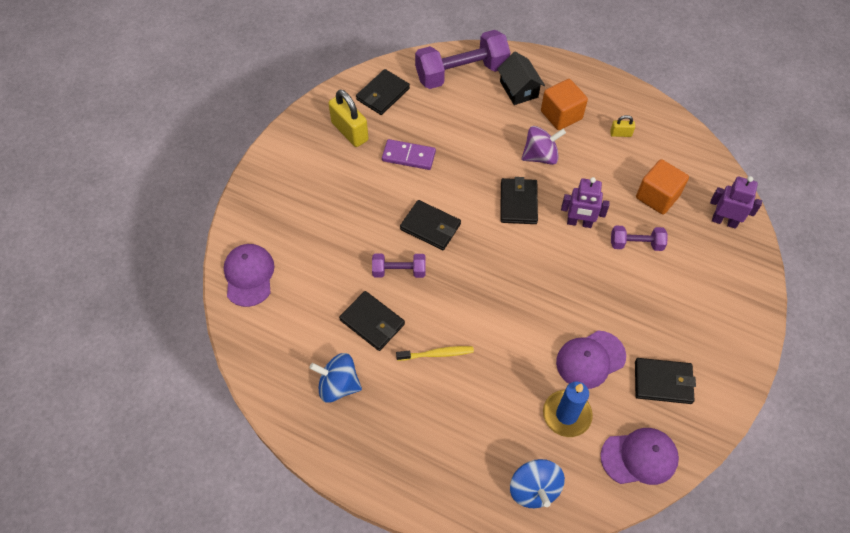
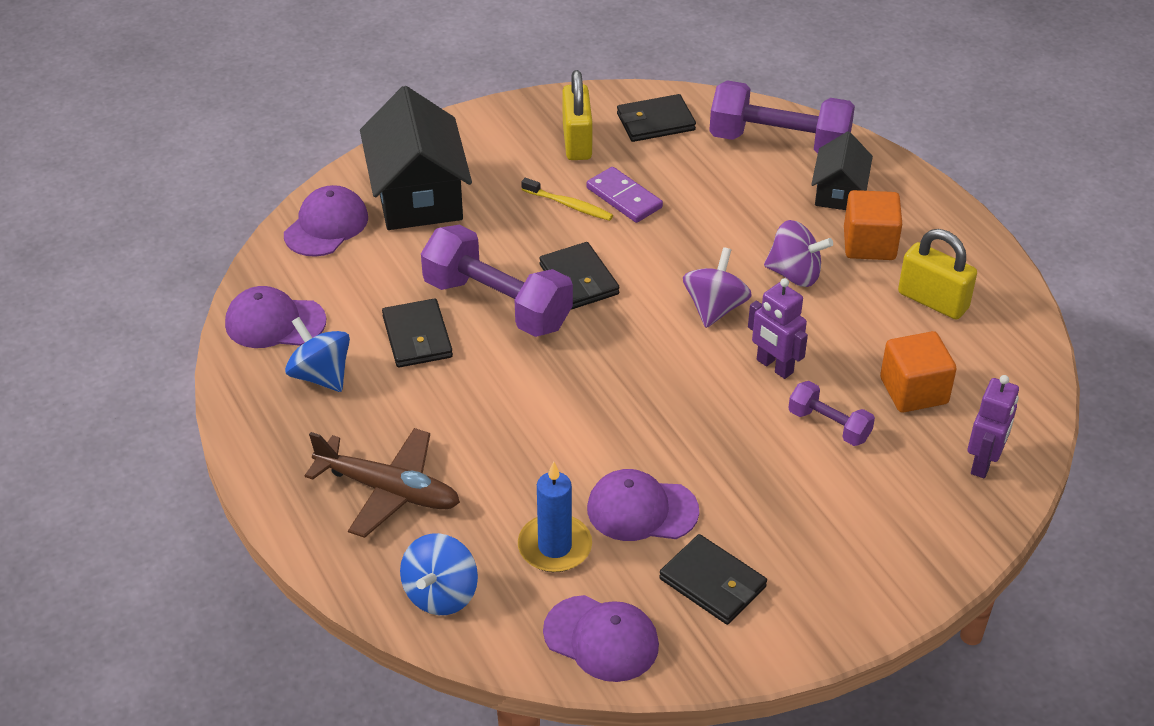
camera: 35 degrees right, 15 degrees down
purple dumbbell [372,254,425,278] -> purple dumbbell [421,225,573,337], size x1.95
yellow toothbrush [396,346,474,361] -> yellow toothbrush moved to [521,178,613,221]
black wallet [500,177,538,224] -> purple spinning top [683,247,752,328]
yellow padlock [610,115,635,137] -> yellow padlock [898,229,977,320], size x2.03
purple robot [710,176,762,229] -> purple robot turned 60 degrees clockwise [968,375,1019,478]
none -> purple cap [225,286,326,348]
none -> brown plane [304,428,460,538]
none -> black house [360,86,472,230]

